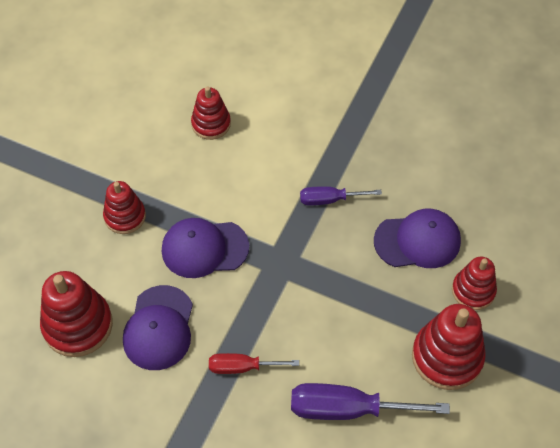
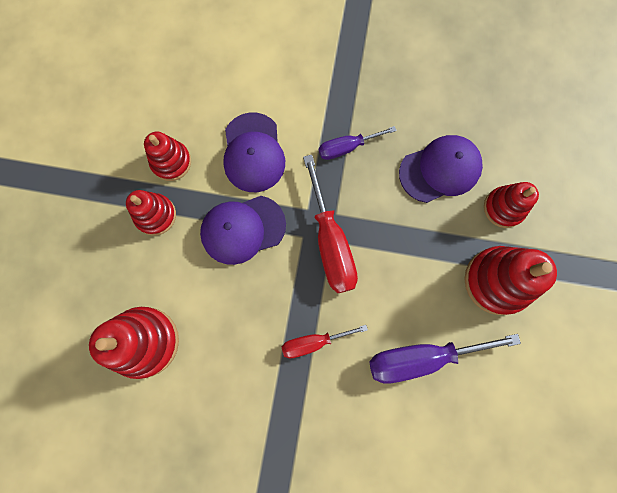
camera: 15 degrees left, 20 degrees up
purple cap [123,285,193,370] -> purple cap moved to [223,112,285,192]
red stacking toy [191,86,231,140] -> red stacking toy moved to [144,132,191,181]
none -> red screwdriver [303,155,358,293]

